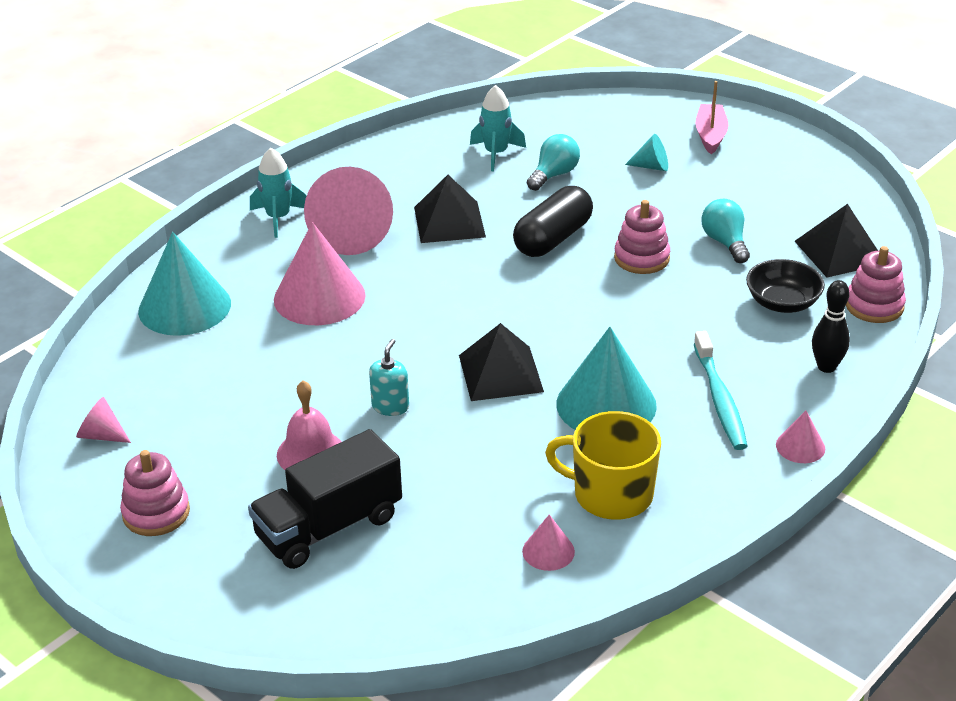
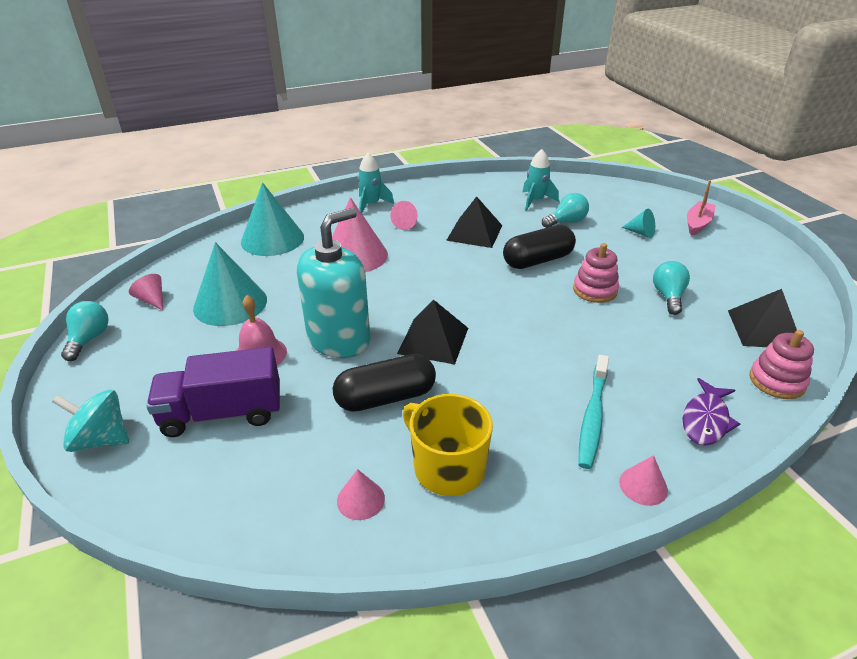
camera: 25 degrees right, 0 degrees up
pink stacking toy [120,450,190,536] -> none
black truck [248,429,402,569] -> purple truck [146,347,280,437]
pink cone [304,167,393,255] -> pink cone [390,201,418,230], size x0.47
turquoise soap dispenser [369,339,409,416] -> turquoise soap dispenser [297,208,370,358], size x2.37
turquoise cone [556,327,657,430] -> turquoise cone moved to [193,242,267,326]
black bowl [746,259,825,313] -> none
black bowling pin [812,280,850,373] -> purple fish [682,378,740,446]
none -> turquoise spinning top [52,390,129,452]
none -> turquoise light bulb [61,301,108,361]
none -> black capsule [333,354,436,412]

